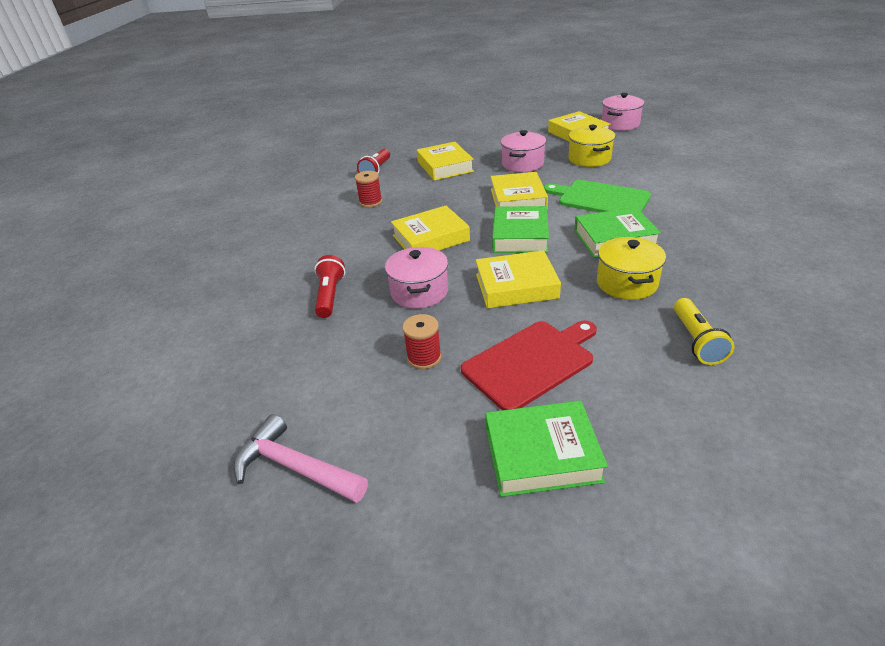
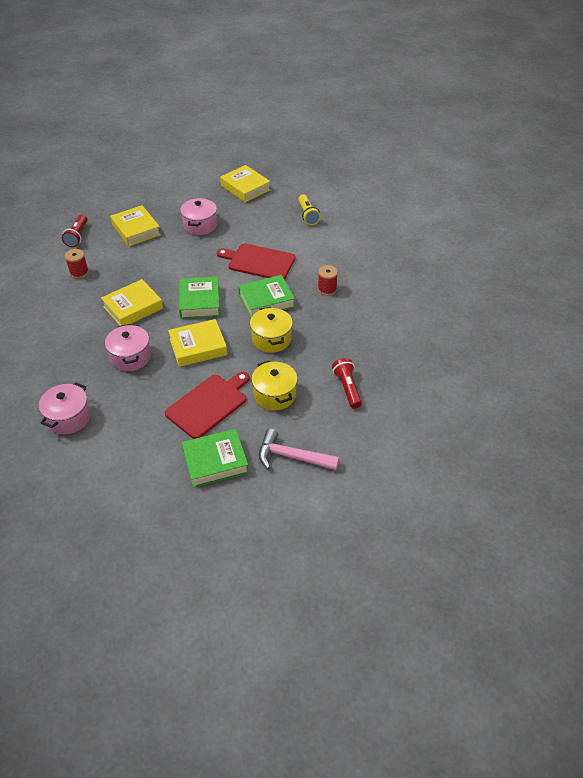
camera: 15 degrees left, 10 degrees up
pink hammer [234,414,368,503] -> pink hammer moved to [259,429,339,470]
red flashlight [314,255,345,318] -> red flashlight moved to [332,358,362,409]
red spool [402,314,442,369] -> red spool moved to [318,265,338,296]
yellow book [491,172,548,210] -> none
green cutting board [544,180,651,212] -> red cutting board [217,244,296,279]
yellow pot [568,125,615,167] -> yellow pot moved to [251,361,298,411]
pink pot [602,93,644,131] -> pink pot moved to [39,382,91,434]
yellow flashlight [674,298,734,365] -> yellow flashlight moved to [298,194,321,225]

